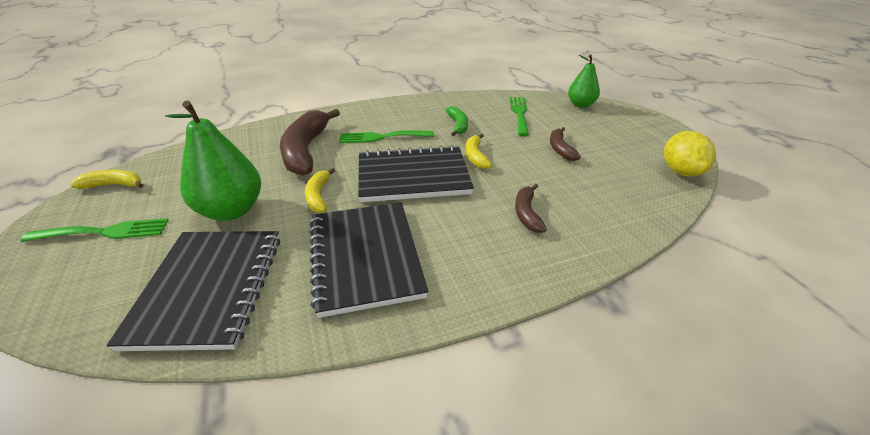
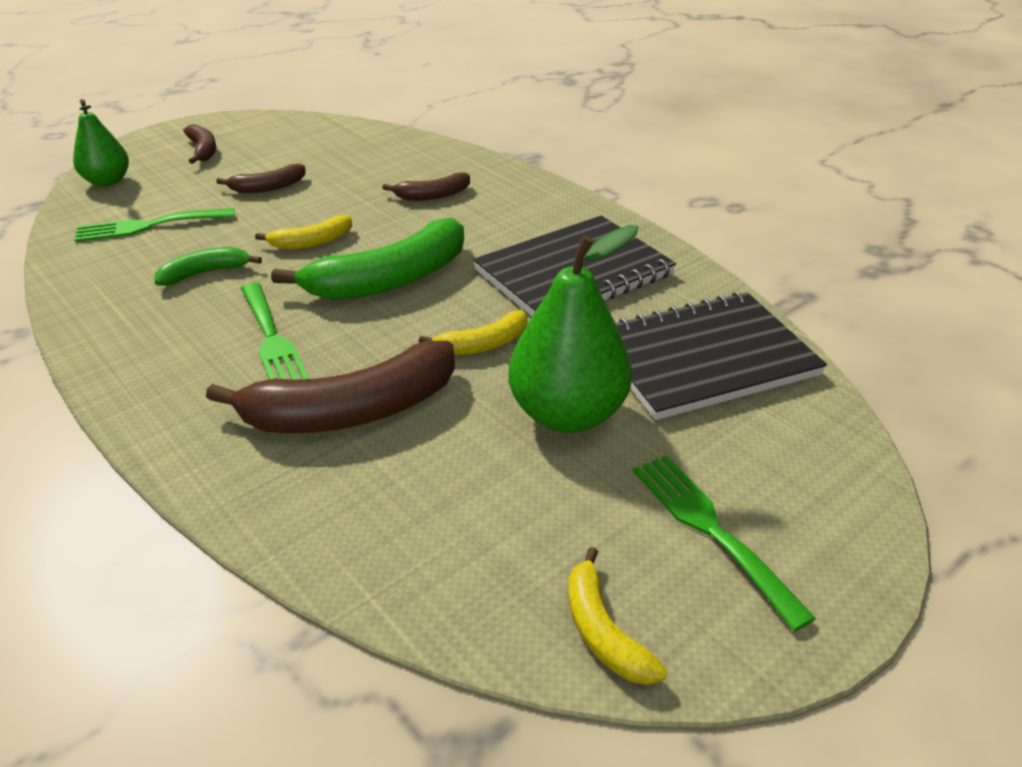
camera: 110 degrees left, 0 degrees up
black notebook [358,145,474,202] -> green banana [271,218,464,300]
yellow lemon [664,131,716,177] -> none
none -> brown banana [183,124,216,164]

